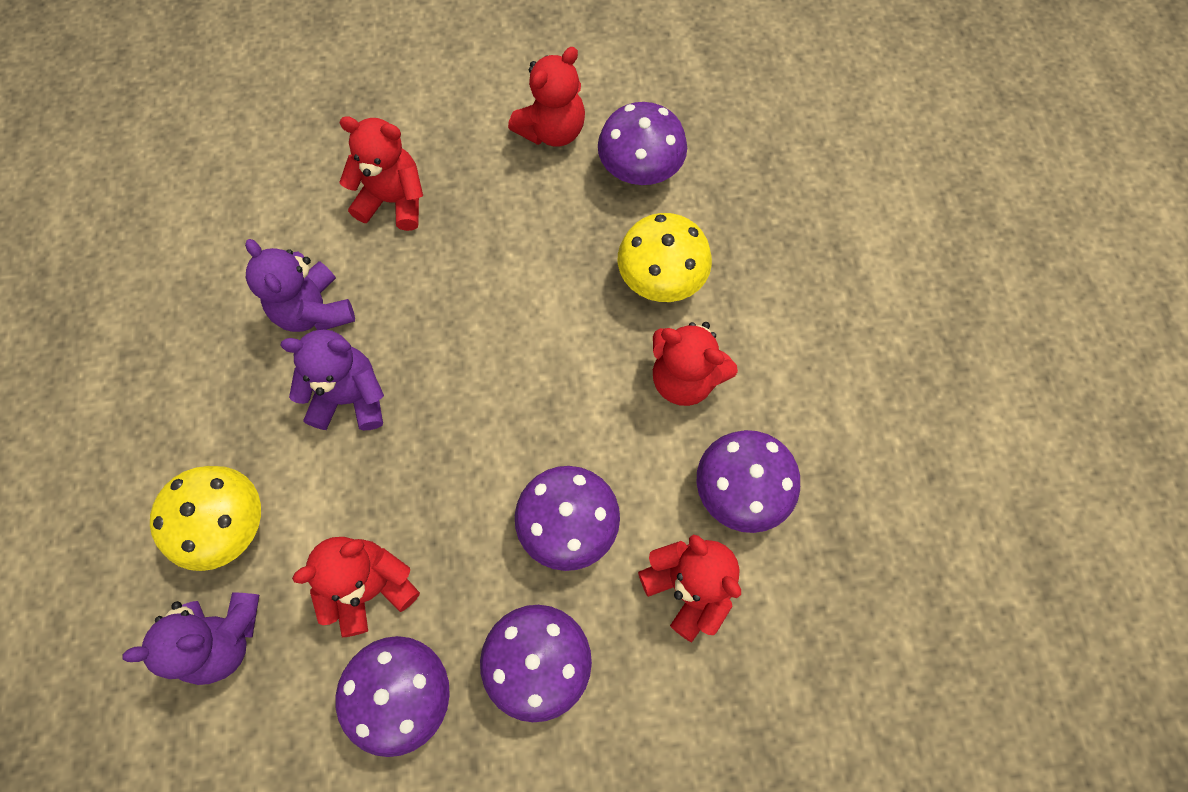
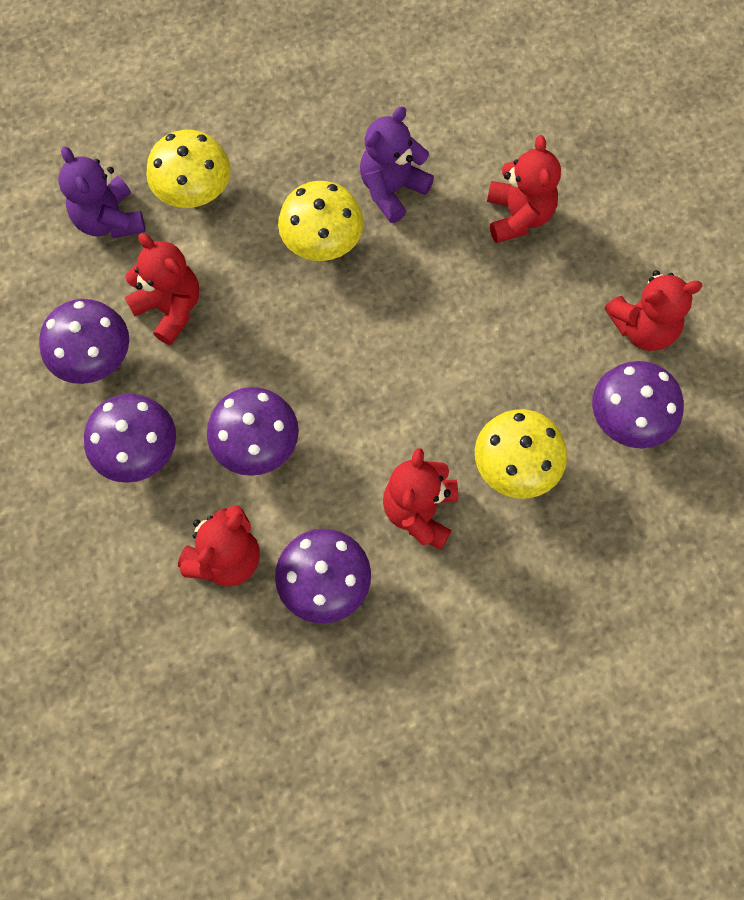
camera: 75 degrees right, 0 degrees up
purple teddy bear [280,329,384,430] -> yellow mushroom [278,181,364,261]
red teddy bear [508,47,585,147] -> red teddy bear turned 45 degrees counterclockwise [604,270,702,351]

